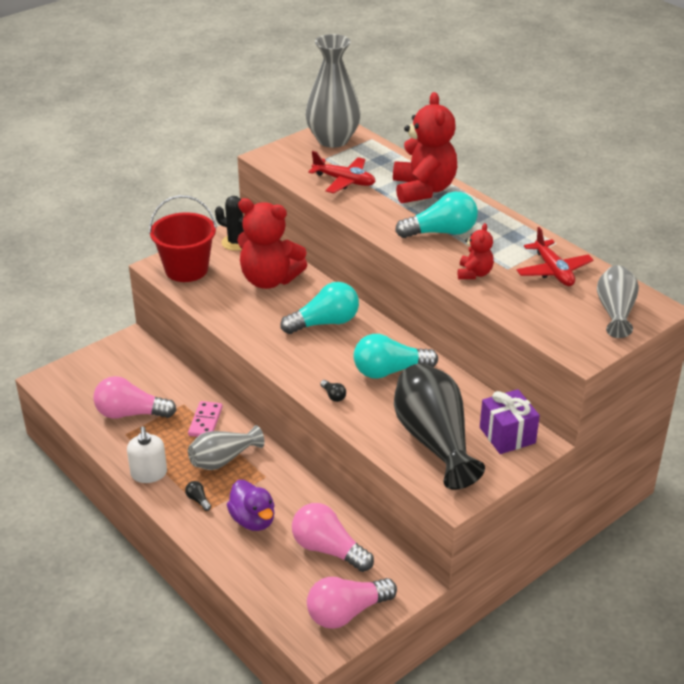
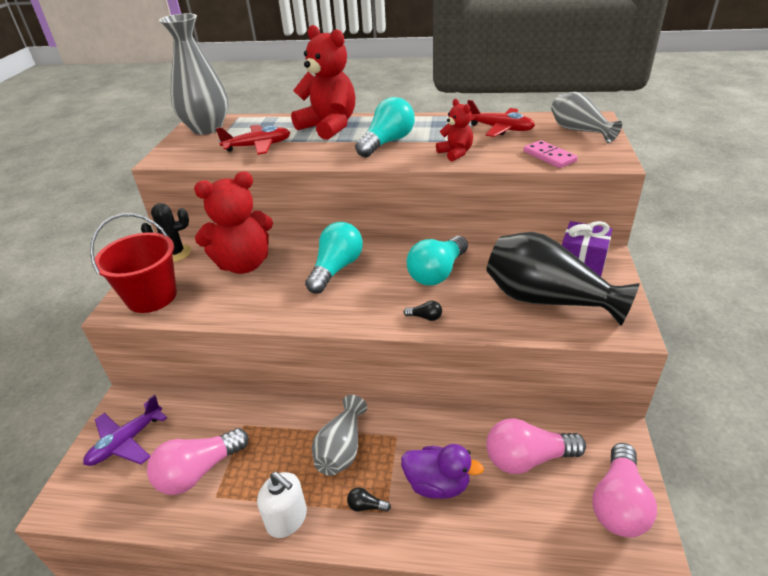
camera: 40 degrees left, 0 degrees up
pink domino [188,401,223,437] -> pink domino moved to [523,140,578,168]
none -> purple plane [83,395,167,466]

